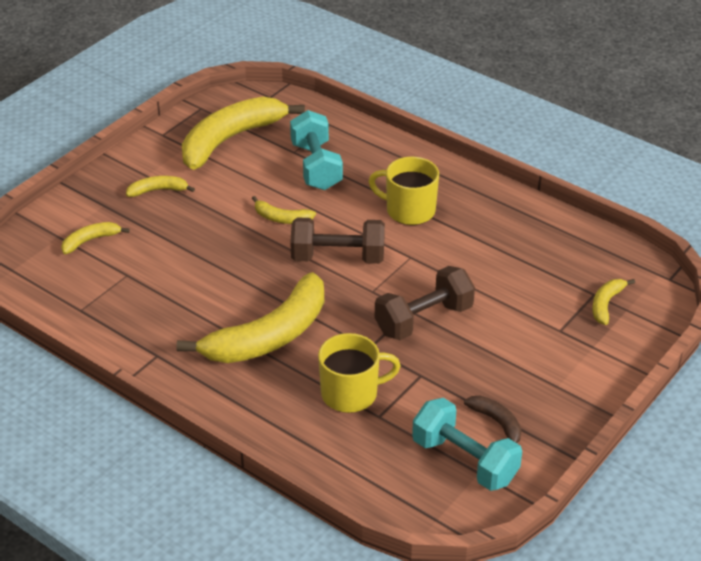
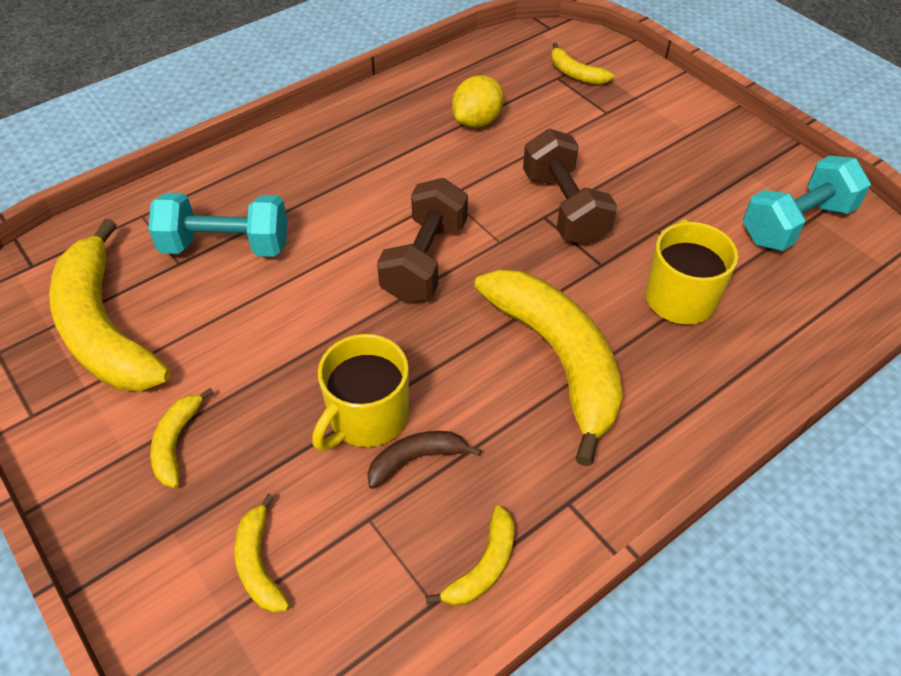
camera: 75 degrees left, 10 degrees up
yellow banana [252,196,316,224] -> yellow banana moved to [425,505,514,606]
yellow mug [368,157,439,225] -> yellow mug moved to [312,334,409,451]
brown banana [464,396,521,443] -> brown banana moved to [367,431,481,489]
none -> yellow lemon [452,75,504,128]

